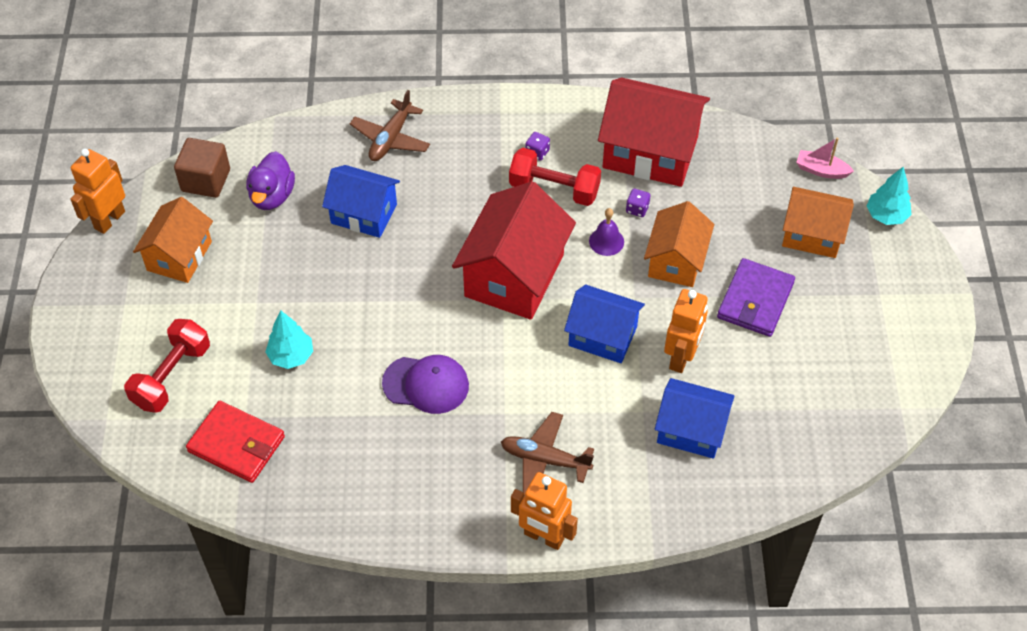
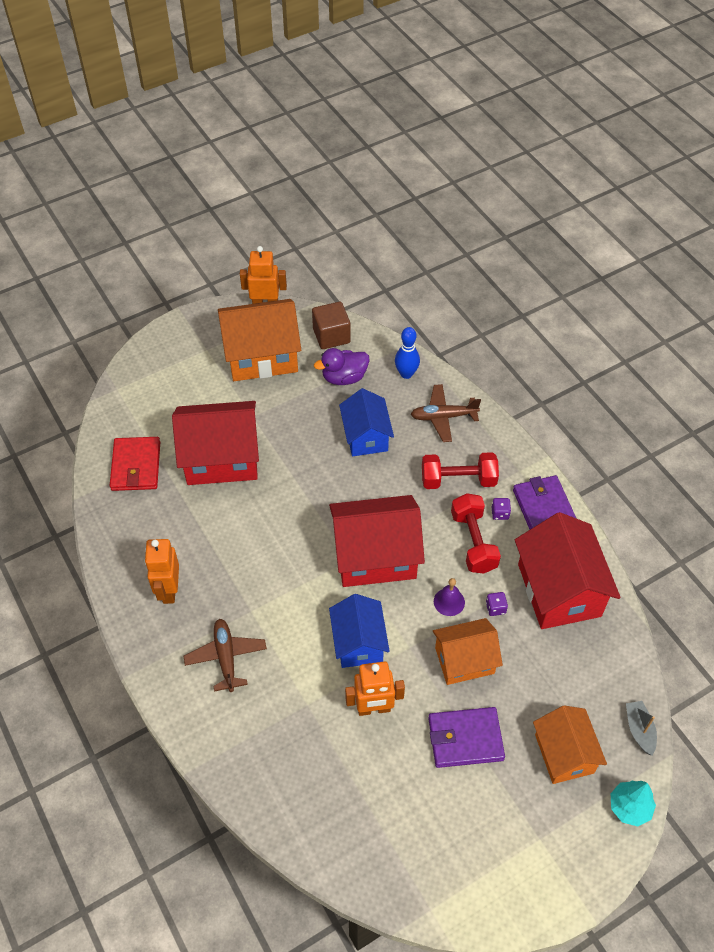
camera: 60 degrees right, 0 degrees up
red dumbbell [124,319,210,413] -> red dumbbell moved to [422,452,499,489]
orange house [133,197,213,283] -> orange house [218,299,301,381], size x1.57
turquoise tree [265,311,313,369] -> red house [172,401,259,485]
purple cap [382,355,469,414] -> none
orange robot [511,472,578,550] -> orange robot moved to [144,539,179,604]
blue house [655,378,735,459] -> none
pink boat [796,137,854,179] -> grey boat [626,701,657,755]
none -> blue bowling pin [395,327,420,379]
none -> purple wallet [513,475,577,530]

